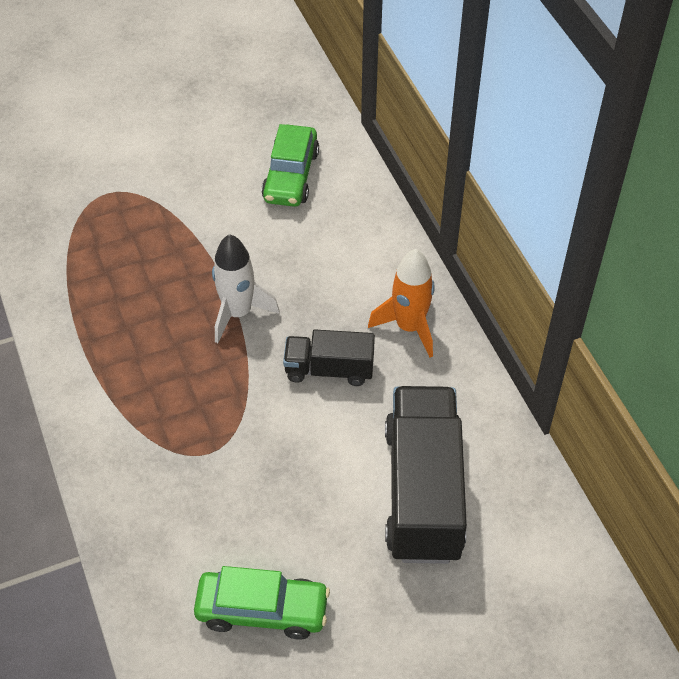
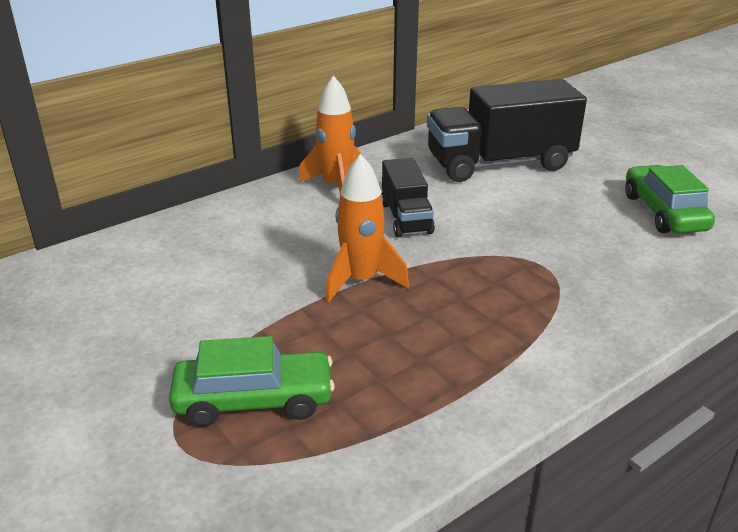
camera: 105 degrees left, 20 degrees down
white rocket [212,234,280,343] -> orange rocket [325,154,409,303]
green car [262,124,319,207] -> green car moved to [169,336,335,427]

